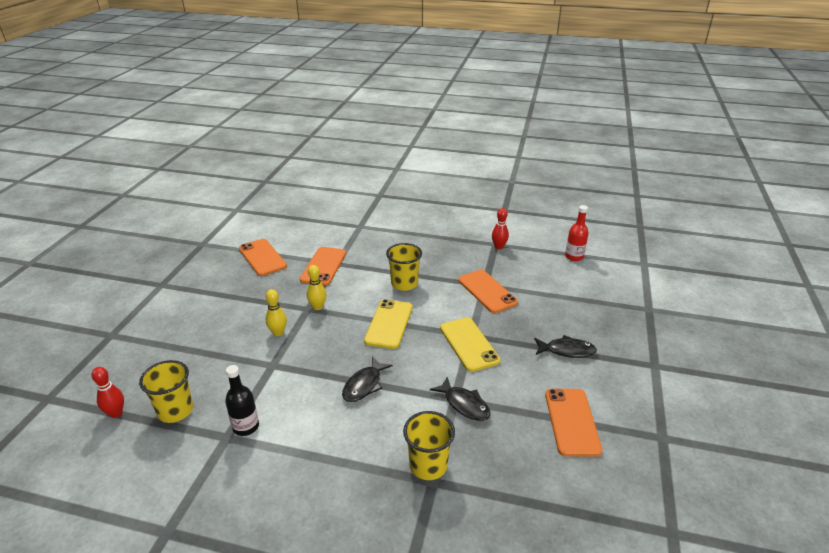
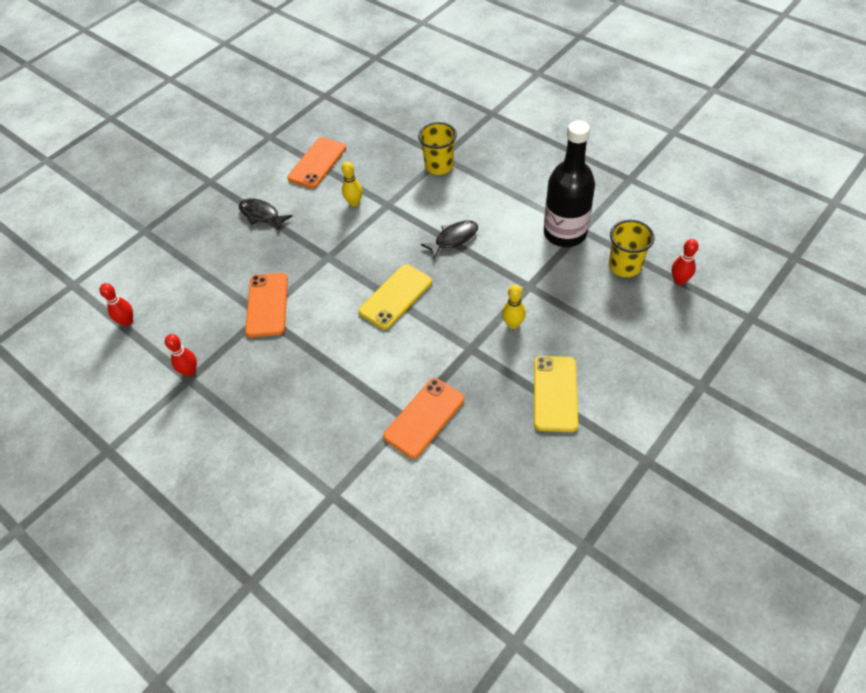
camera: 150 degrees left, 20 degrees up
black bottle [225,365,259,436] -> black bottle [544,120,595,247], size x1.90
orange phone [239,239,287,276] -> none
yellow bowling pin [307,265,326,310] -> yellow bowling pin moved to [342,161,362,207]
yellow cup [386,243,422,291] -> none
black fish [430,377,491,421] -> none
yellow phone [440,317,500,372] -> yellow phone moved to [534,356,578,432]
red bottle [565,205,589,261] -> red bowling pin [99,283,133,326]

